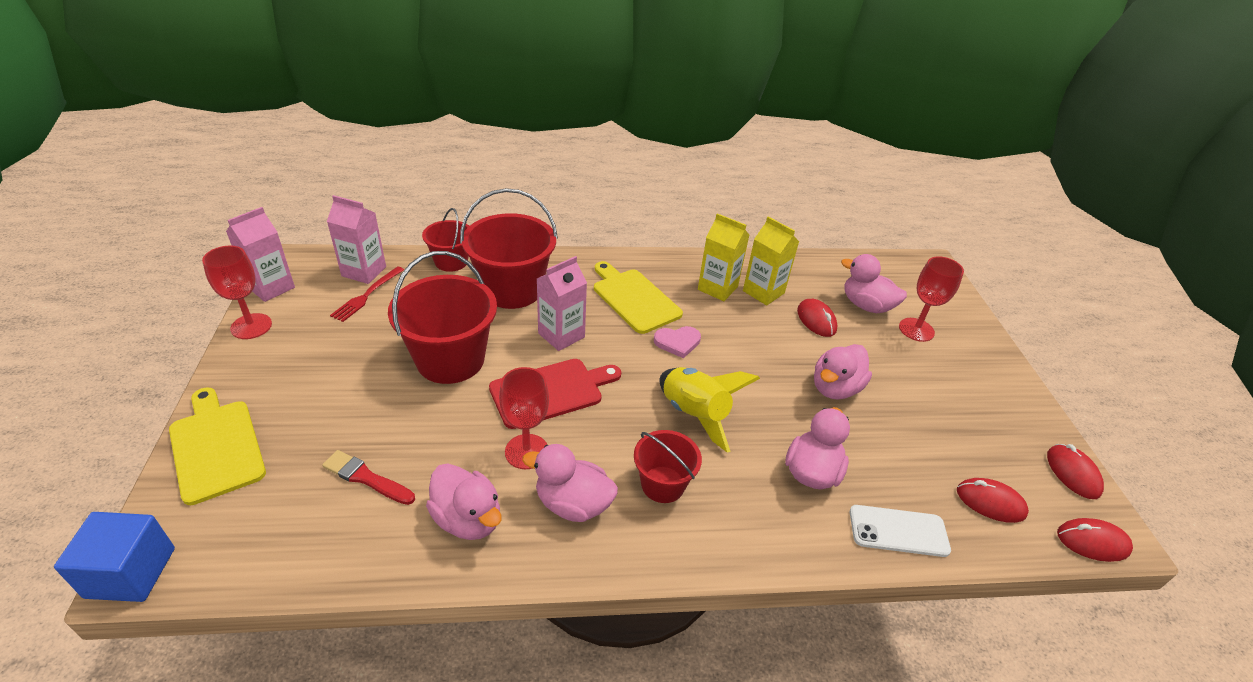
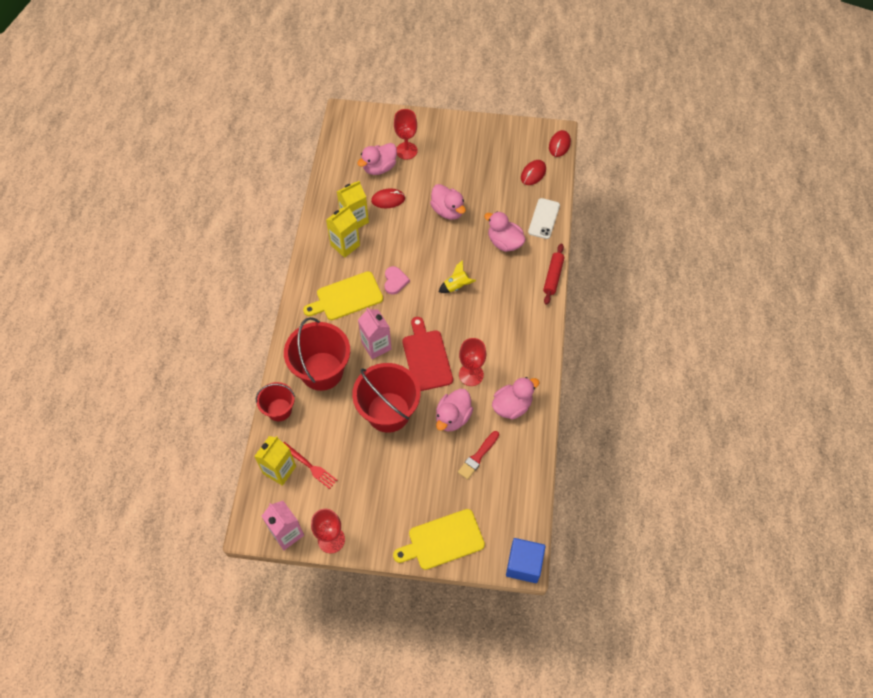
camera: 75 degrees left, 20 degrees up
pink carton [327,195,386,284] -> yellow carton [254,436,296,486]
pink duck [522,444,618,522] -> pink duck moved to [436,389,473,431]
red bucket [634,430,702,503] -> none
yellow rocket [660,367,760,453] -> yellow rocket [439,260,476,293], size x0.59
red mouse [1047,444,1104,499] -> none
none -> red rolling pin [543,244,565,305]

